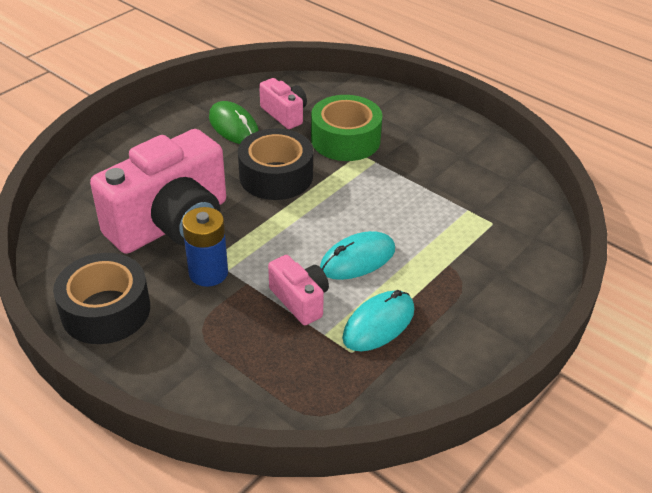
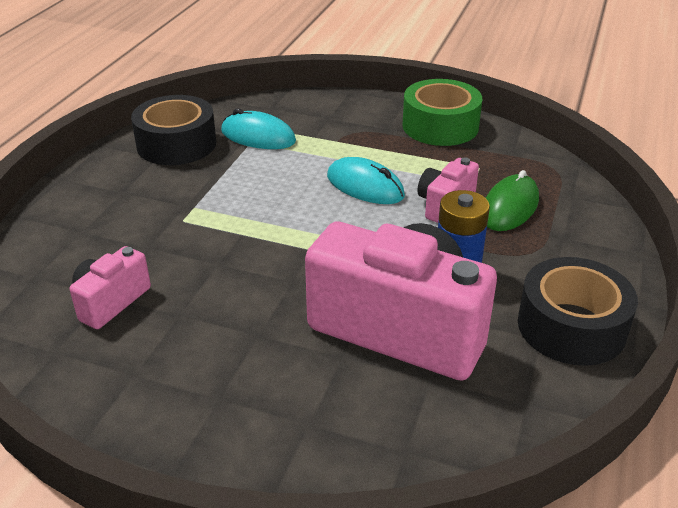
camera: 110 degrees left, 5 degrees down
green mouse [209,101,259,144] -> green mouse moved to [486,170,539,231]
black tape [238,129,313,200] -> black tape moved to [131,95,216,165]
green tape [311,95,382,161] -> green tape moved to [402,79,482,146]
turquoise mouse [342,290,415,351] -> turquoise mouse moved to [221,108,296,149]

